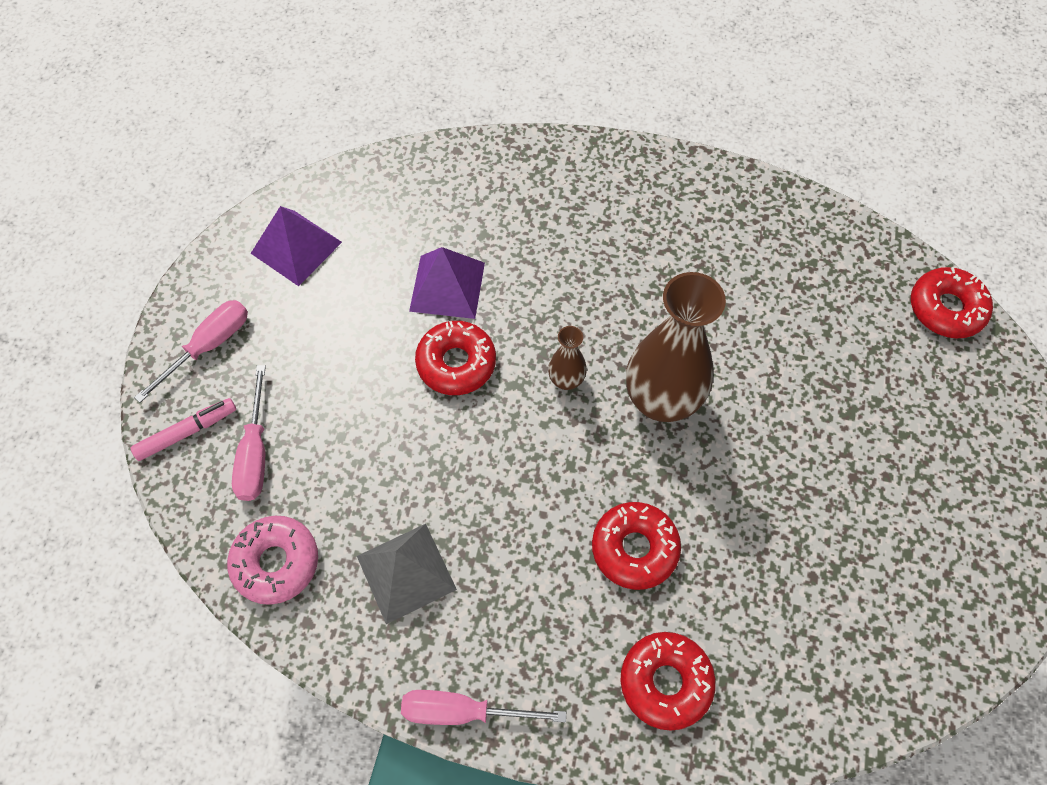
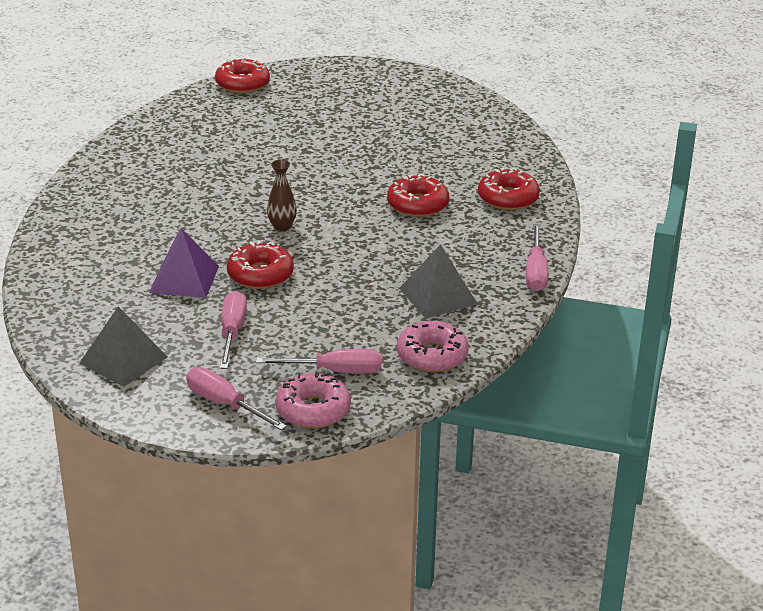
camera: 90 degrees left, 30 degrees down
pink marker [130,398,236,461] -> pink donut [275,371,351,429]
purple pyramid [251,206,342,286] -> grey pyramid [79,306,167,387]
brown vase [626,272,726,422] -> none
none -> pink screwdriver [220,291,247,369]

